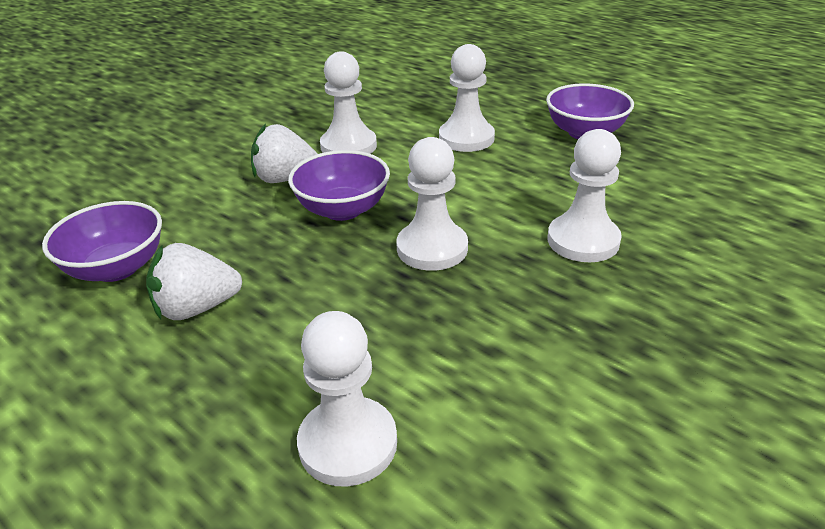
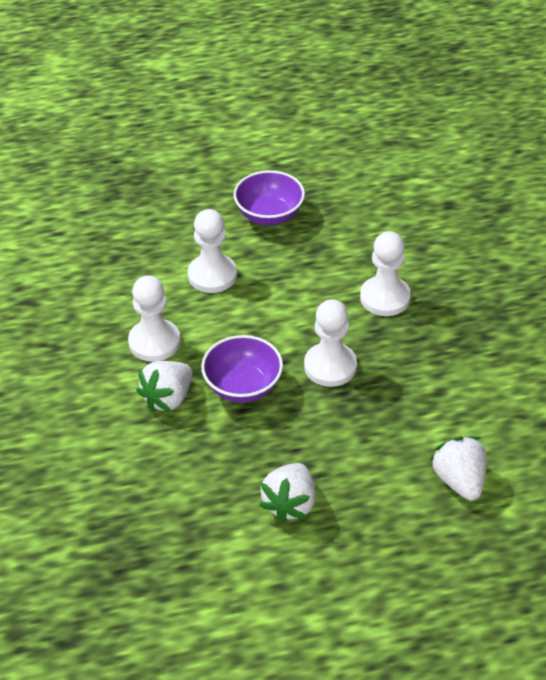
camera: 55 degrees left, 10 degrees up
purple bowl [42,201,162,282] -> none
white pawn [297,311,397,487] -> white strawberry [430,436,487,501]

